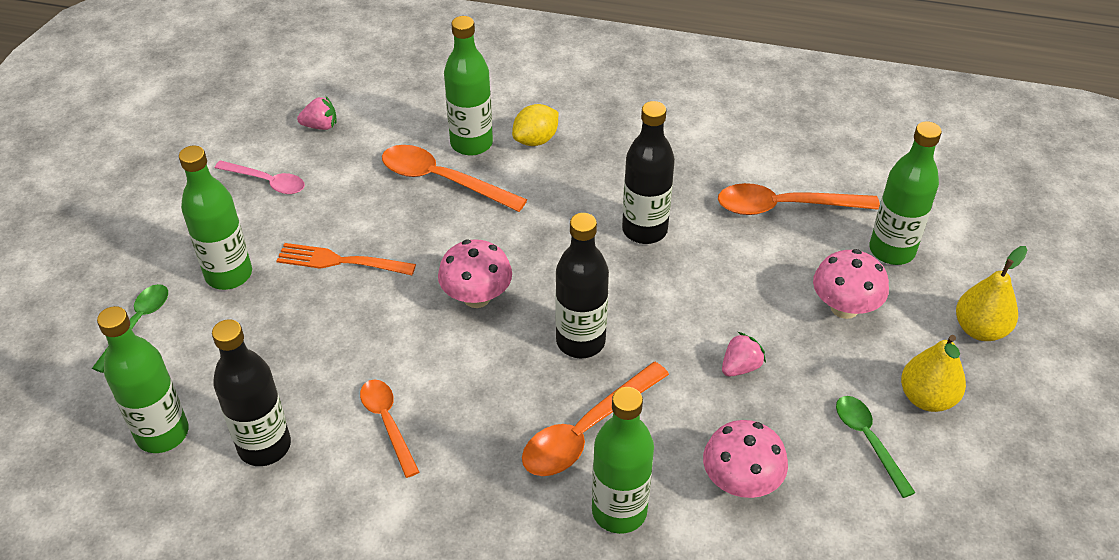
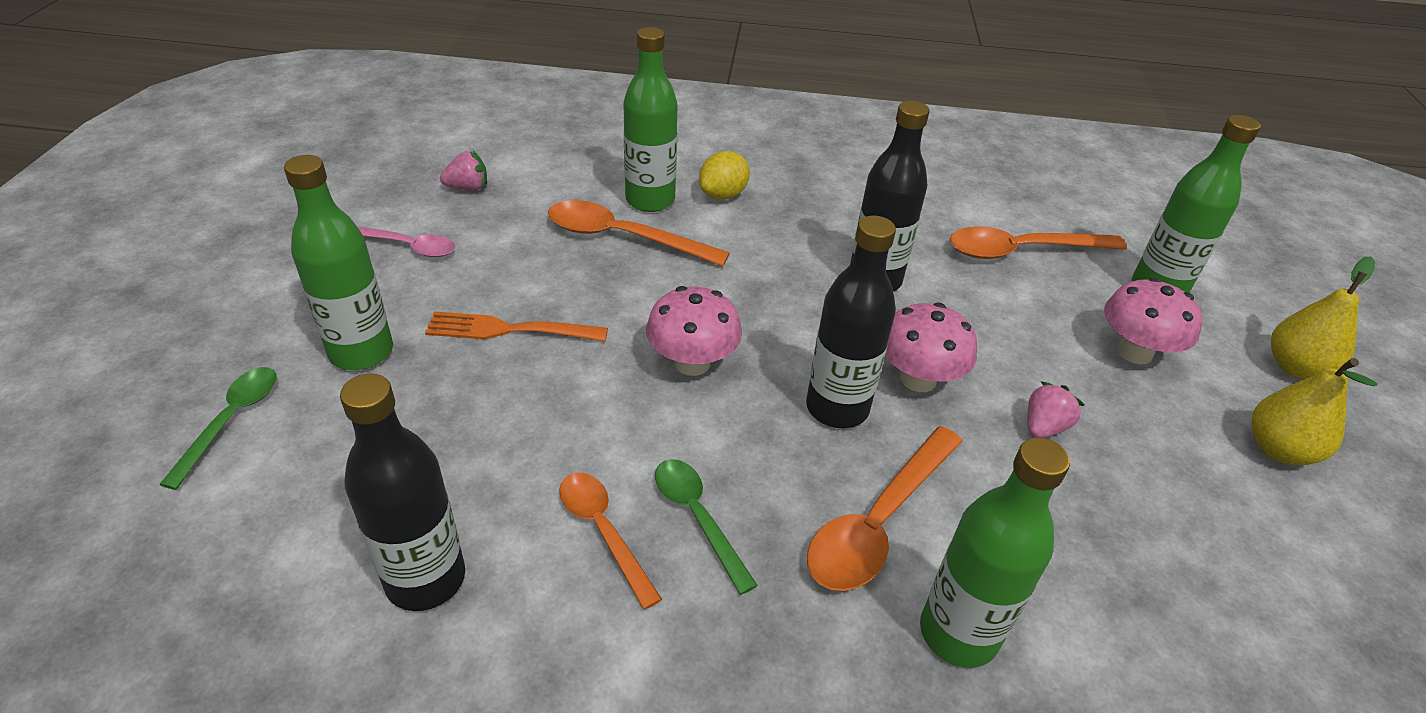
camera: 10 degrees left, 5 degrees down
green bottle [97,306,189,453] -> none
pink mushroom [703,420,788,498] -> pink mushroom moved to [885,303,977,392]
green spoon [836,396,915,498] -> green spoon moved to [655,459,758,595]

